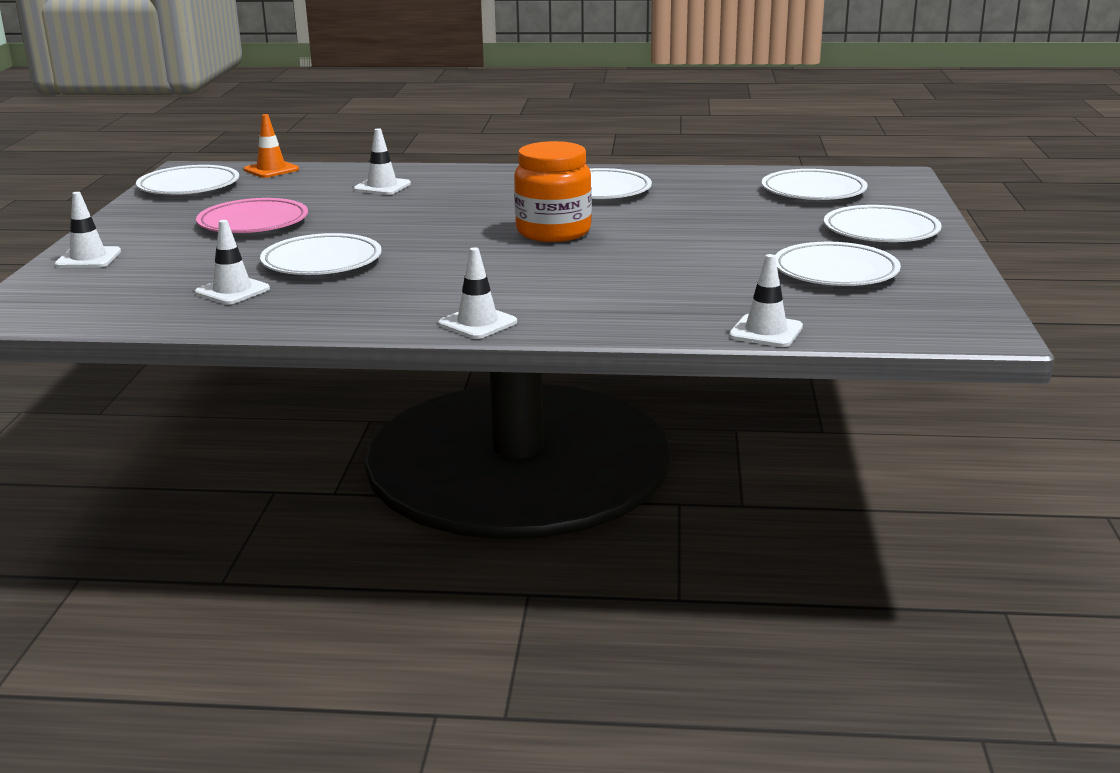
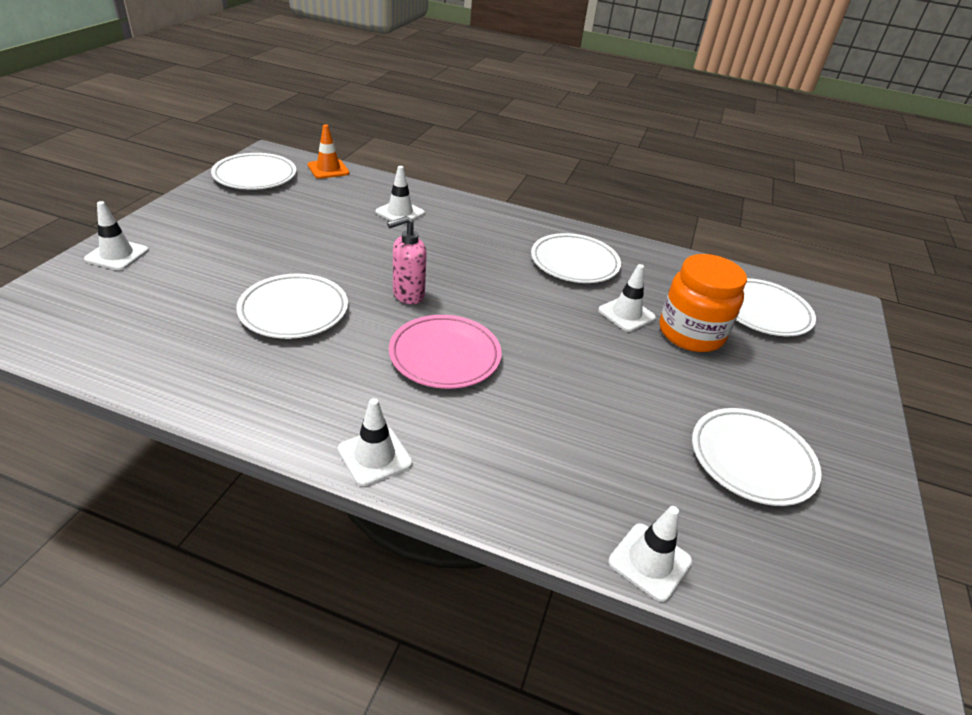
camera: 10 degrees right, 15 degrees up
white traffic cone [195,220,270,305] -> white traffic cone moved to [598,264,656,332]
pink plate [196,198,308,233] -> pink plate moved to [389,315,502,389]
orange jar [514,141,592,242] -> orange jar moved to [660,254,747,352]
white plate [824,205,941,242] -> none
none -> pink soap dispenser [387,216,427,304]

